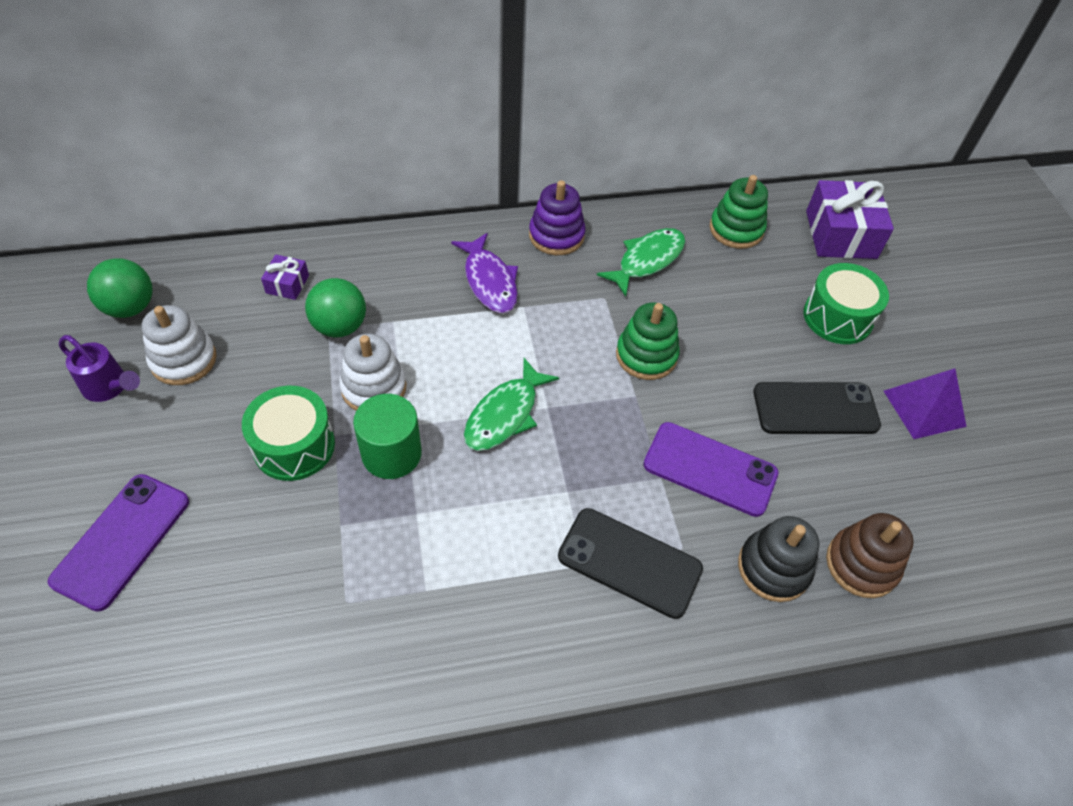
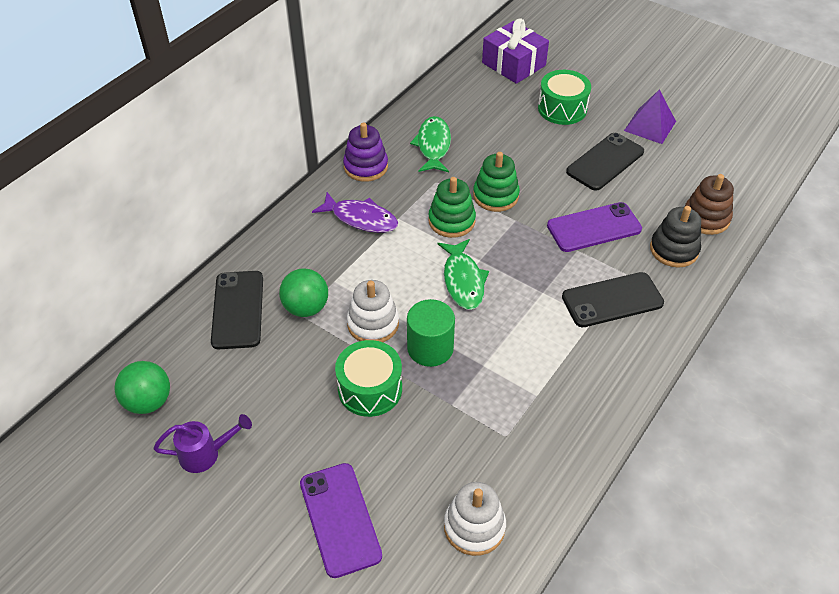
camera: 40 degrees left, 5 degrees down
white stacking toy [142,305,217,385] -> white stacking toy moved to [444,482,506,556]
purple gift [261,255,309,300] -> black phone [211,271,263,349]
green stacking toy [710,175,768,249] -> green stacking toy moved to [428,177,476,238]

